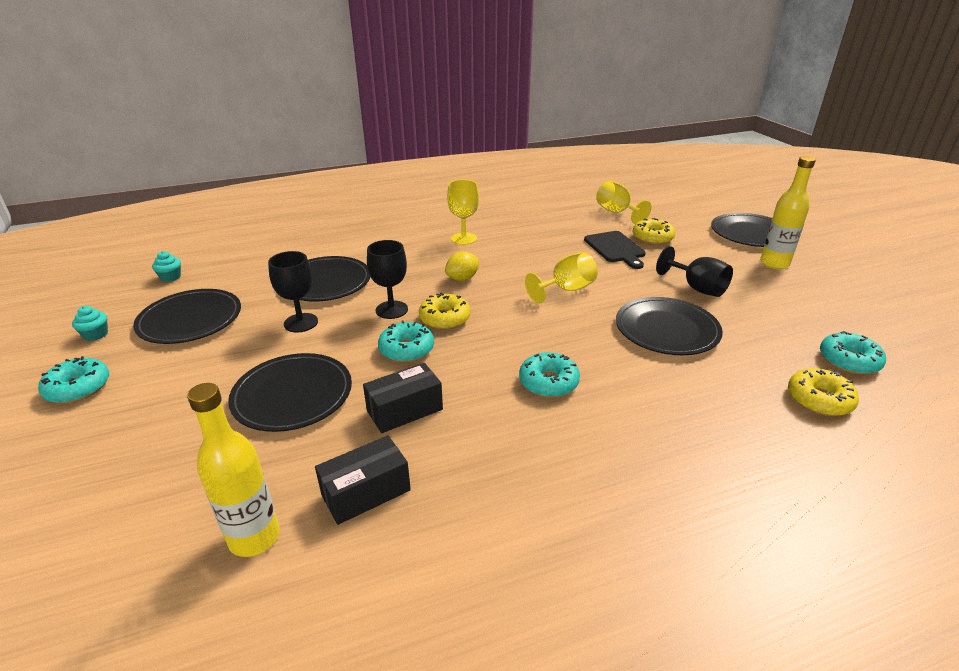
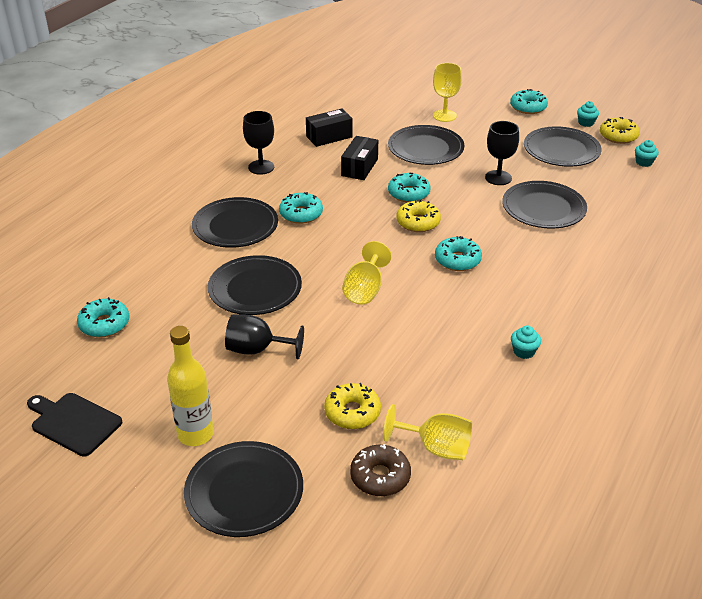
camera: 140 degrees right, 5 degrees up
yellow bottle [187,383,280,557] -> none
black box [315,435,411,525] -> black box turned 45 degrees clockwise [306,109,353,147]
black goblet [367,240,408,319] -> black goblet moved to [243,111,274,175]
yellow lemon [445,252,479,281] -> turquoise donut [435,236,482,271]
yellow goblet [447,180,479,245] -> yellow goblet moved to [433,63,462,122]
black cutting board [584,231,646,269] -> black cutting board moved to [27,393,122,457]
yellow donut [788,368,859,416] -> yellow donut moved to [600,117,640,144]
none -> black plate [192,197,278,248]
none -> brown donut [350,444,411,496]
none -> turquoise cupcake [511,326,541,359]

